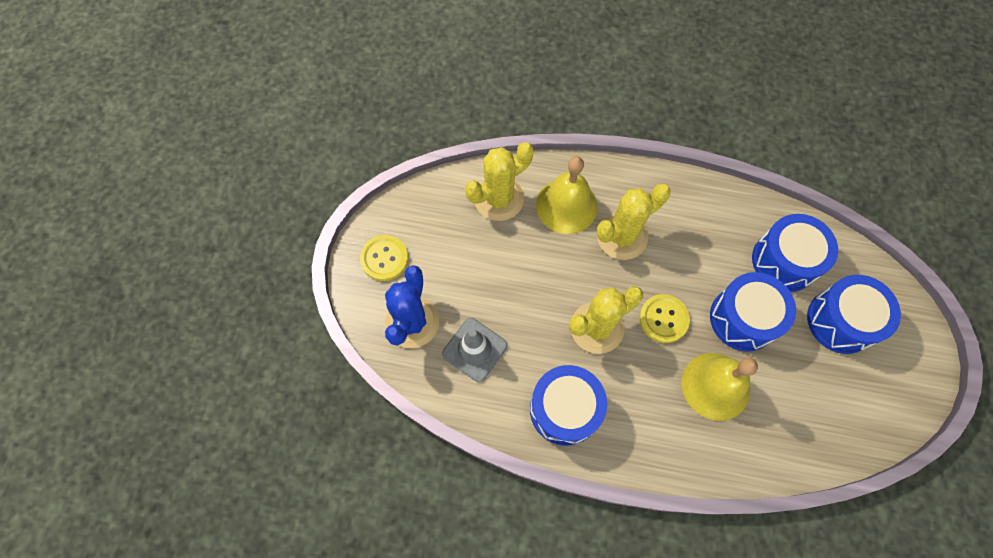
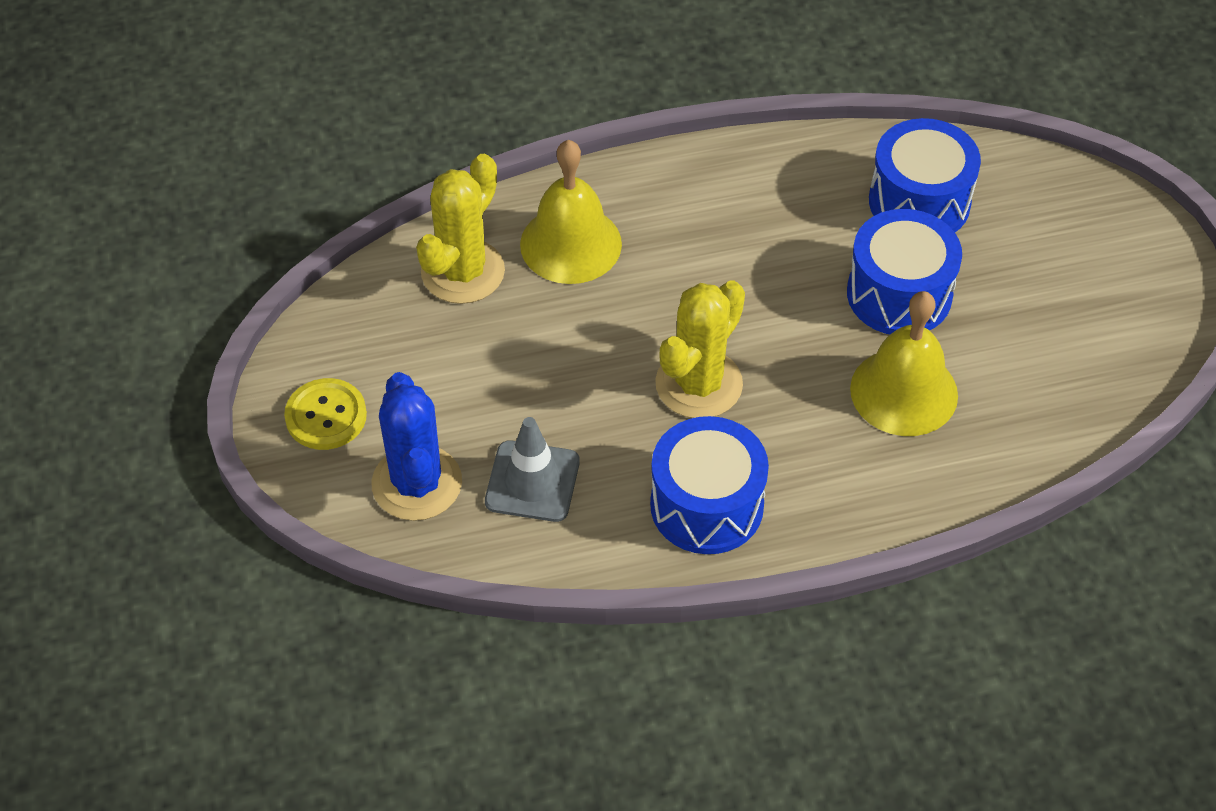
camera: 25 degrees left, 15 degrees down
yellow cactus [597,184,671,260] -> none
yellow button [639,294,690,343] -> none
blue drum [807,275,901,354] -> none

